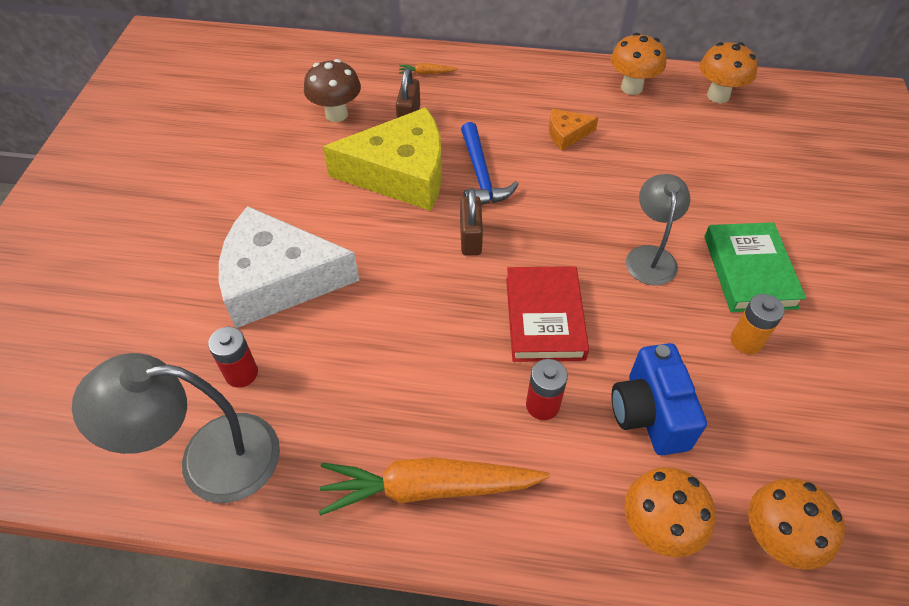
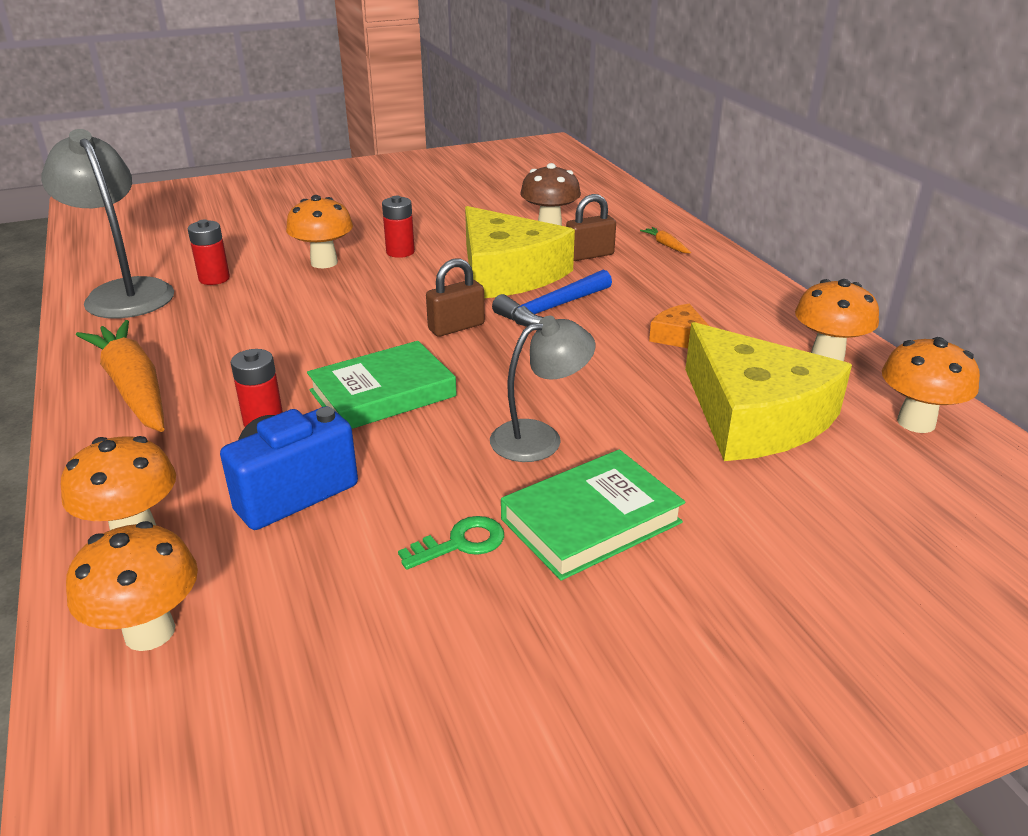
camera: 60 degrees right, 20 degrees down
white cheese [219,206,359,328] -> orange mushroom [286,195,353,268]
red book [506,266,589,362] -> green book [307,341,457,429]
orange battery [730,294,785,354] -> green key [398,516,504,570]
none -> red battery [382,196,415,258]
none -> yellow cheese [685,322,852,461]

